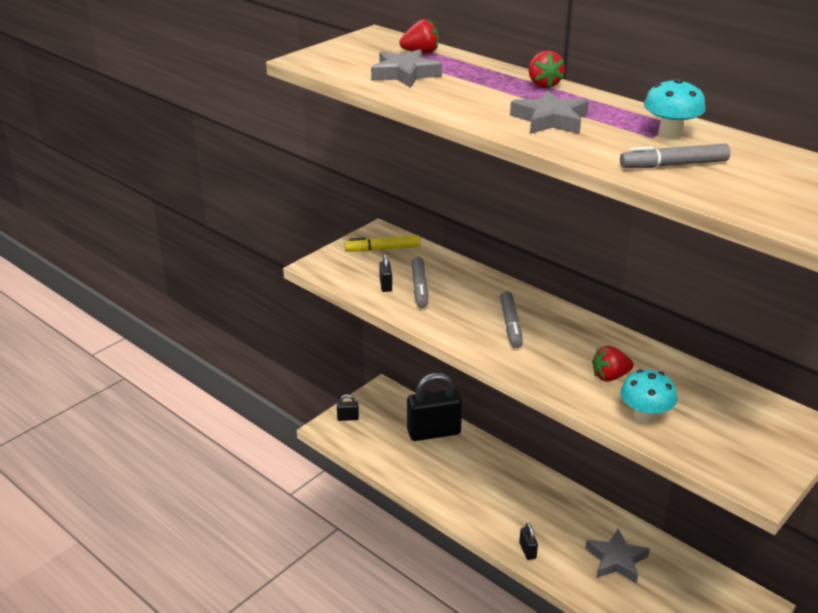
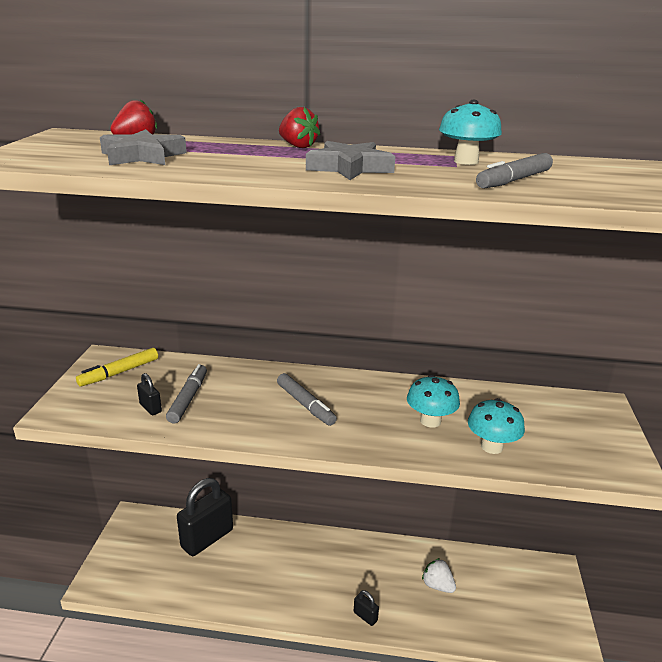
camera: 35 degrees left, 5 degrees down
black padlock [337,394,359,421] -> none
grey marker [411,257,428,308] -> grey marker turned 135 degrees counterclockwise [166,364,207,424]
grey star [585,529,650,584] -> white strawberry [422,558,456,593]
red strawberry [592,346,634,382] -> turquoise mushroom [407,375,460,428]

